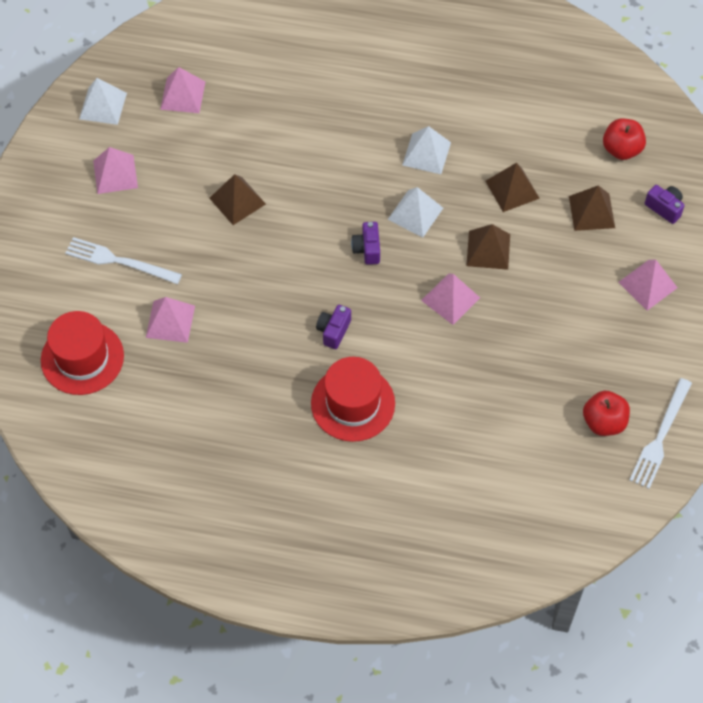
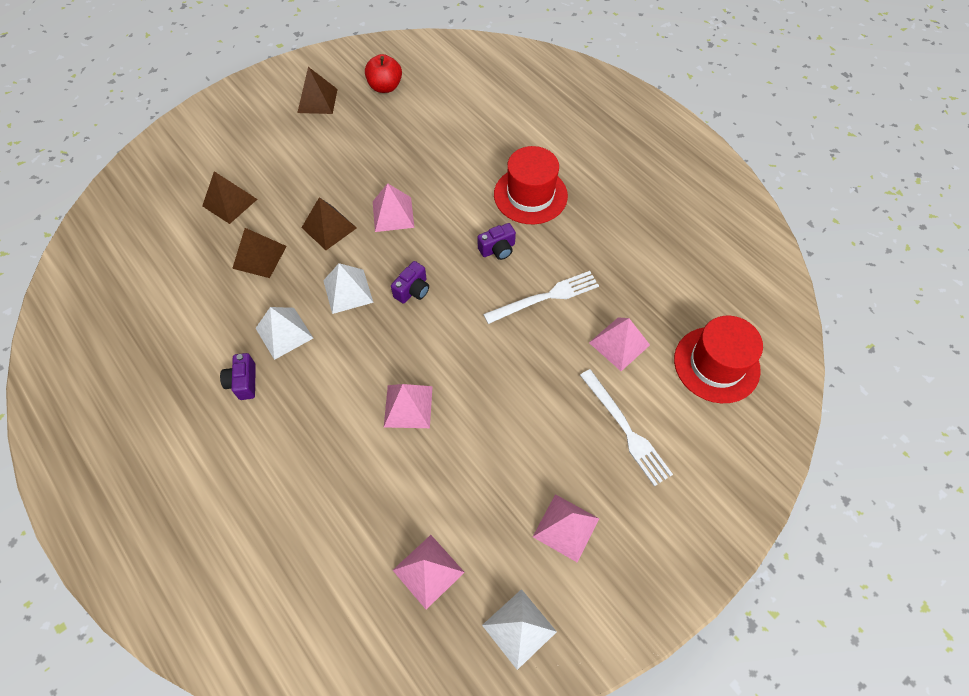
camera: 140 degrees left, 0 degrees up
brown pyramid [209,174,266,225] -> brown pyramid moved to [297,67,338,114]
red apple [603,119,646,160] -> none
pink pyramid [618,260,678,311] -> pink pyramid moved to [384,384,433,428]
white fork [630,378,692,489] -> white fork moved to [483,271,599,324]
purple camera [645,185,685,224] -> purple camera moved to [220,353,256,400]

